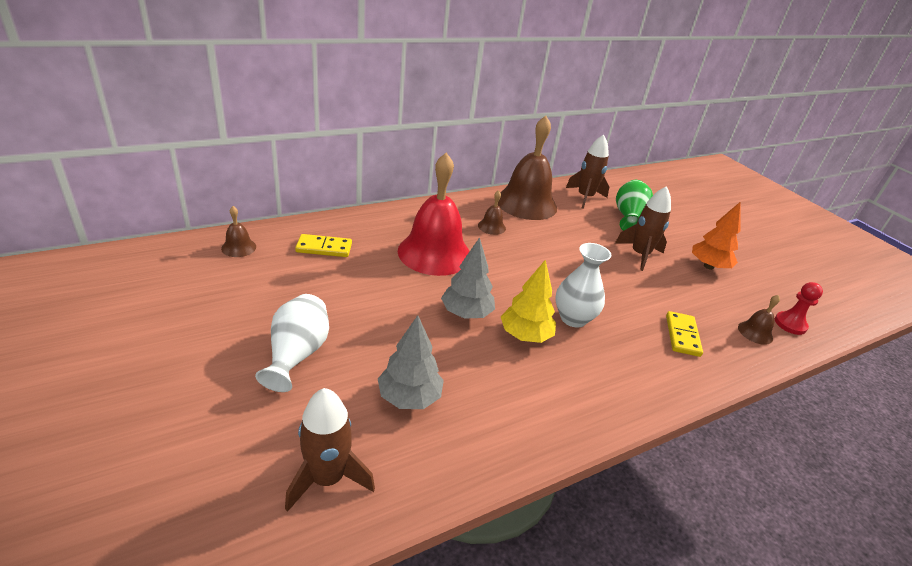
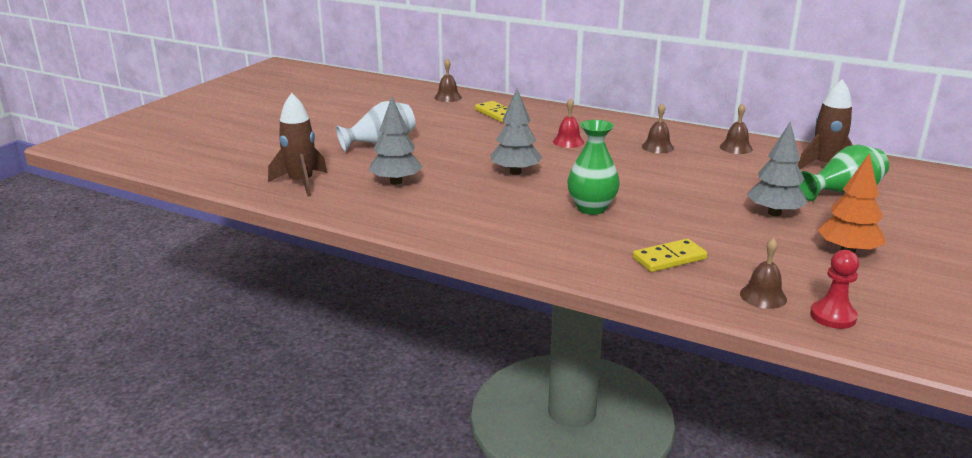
camera: 60 degrees right, 10 degrees down
red bell [398,153,470,276] -> red bell [553,98,584,148], size x0.42
brown bell [498,116,557,220] -> brown bell [720,103,753,154], size x0.42
yellow tree [501,259,556,343] -> none
white vase [555,243,612,327] -> green vase [567,120,620,215]
brown rocket [615,186,671,271] -> grey tree [747,122,808,216]

